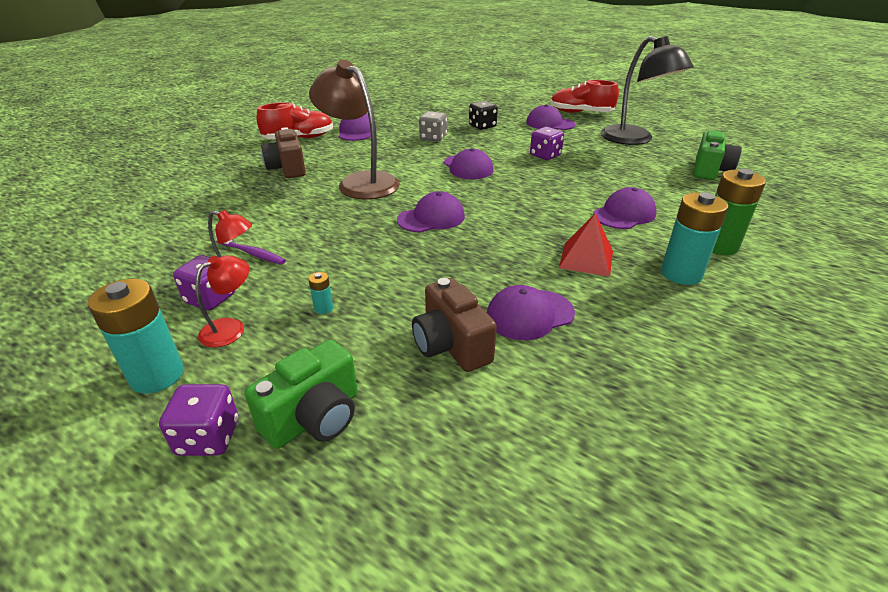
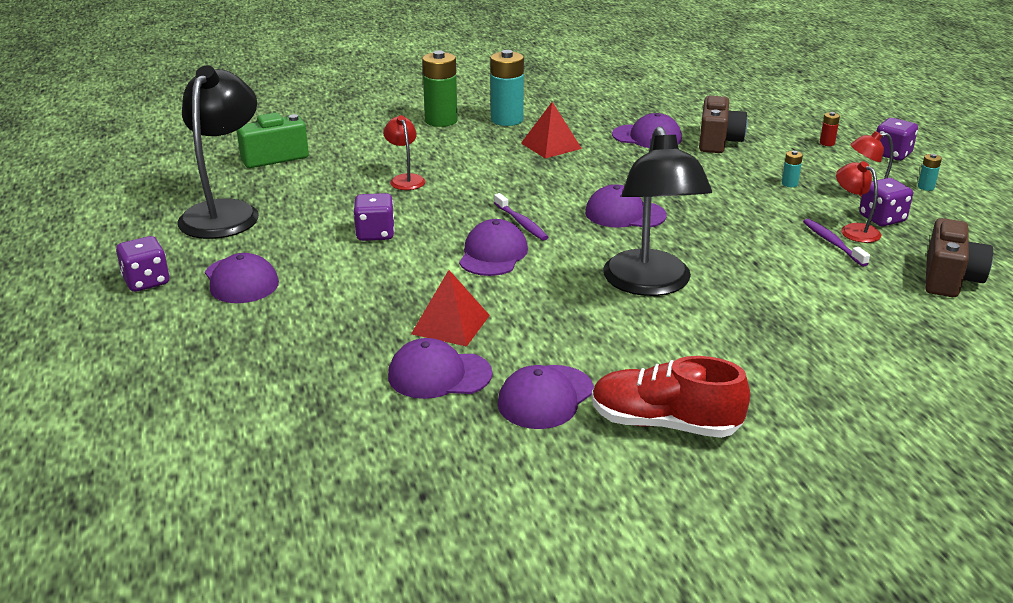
camera: 140 degrees left, 5 degrees down
turquoise battery [88,279,184,394] -> turquoise battery [918,154,942,191], size x0.44
green camera [244,339,358,449] -> red battery [820,112,840,146]
brown camera [261,127,306,178] -> brown camera moved to [925,218,993,297]
brown lamp [309,60,400,200] -> black lamp [603,126,712,296]
grey dice [419,111,447,142] -> red pyramid [411,270,490,347]
black dice [469,101,498,130] -> none
red shoe [550,80,619,113] -> purple dice [116,236,169,292]
purple cap [593,187,657,229] -> purple cap moved to [388,338,492,399]
none -> red lamp [383,115,425,190]
none -> purple toothbrush [494,193,548,241]

